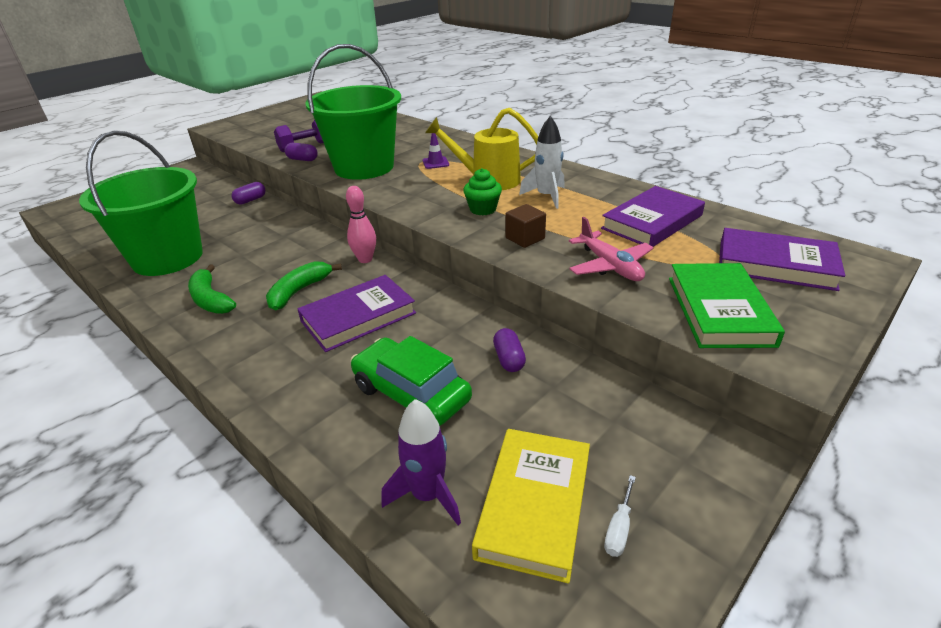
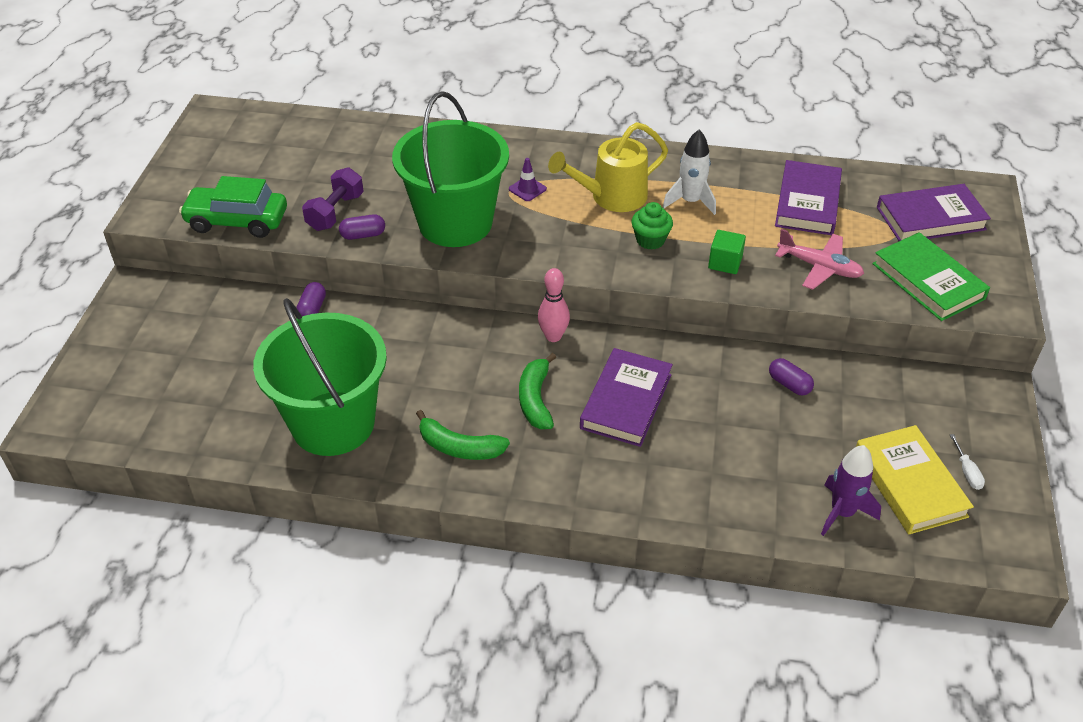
camera: 35 degrees left, 10 degrees up
green car [350,336,472,426] -> green car moved to [179,176,287,238]
brown cube [505,204,546,248] -> green cube [708,230,746,274]

